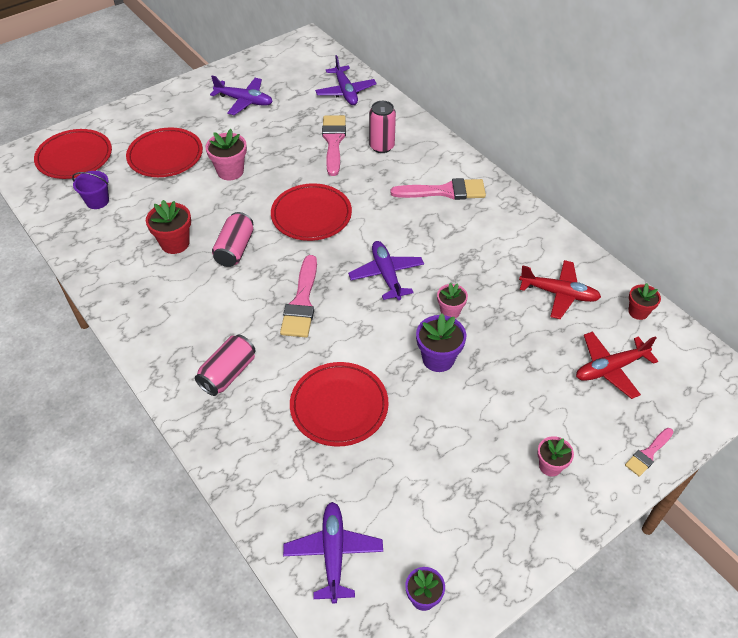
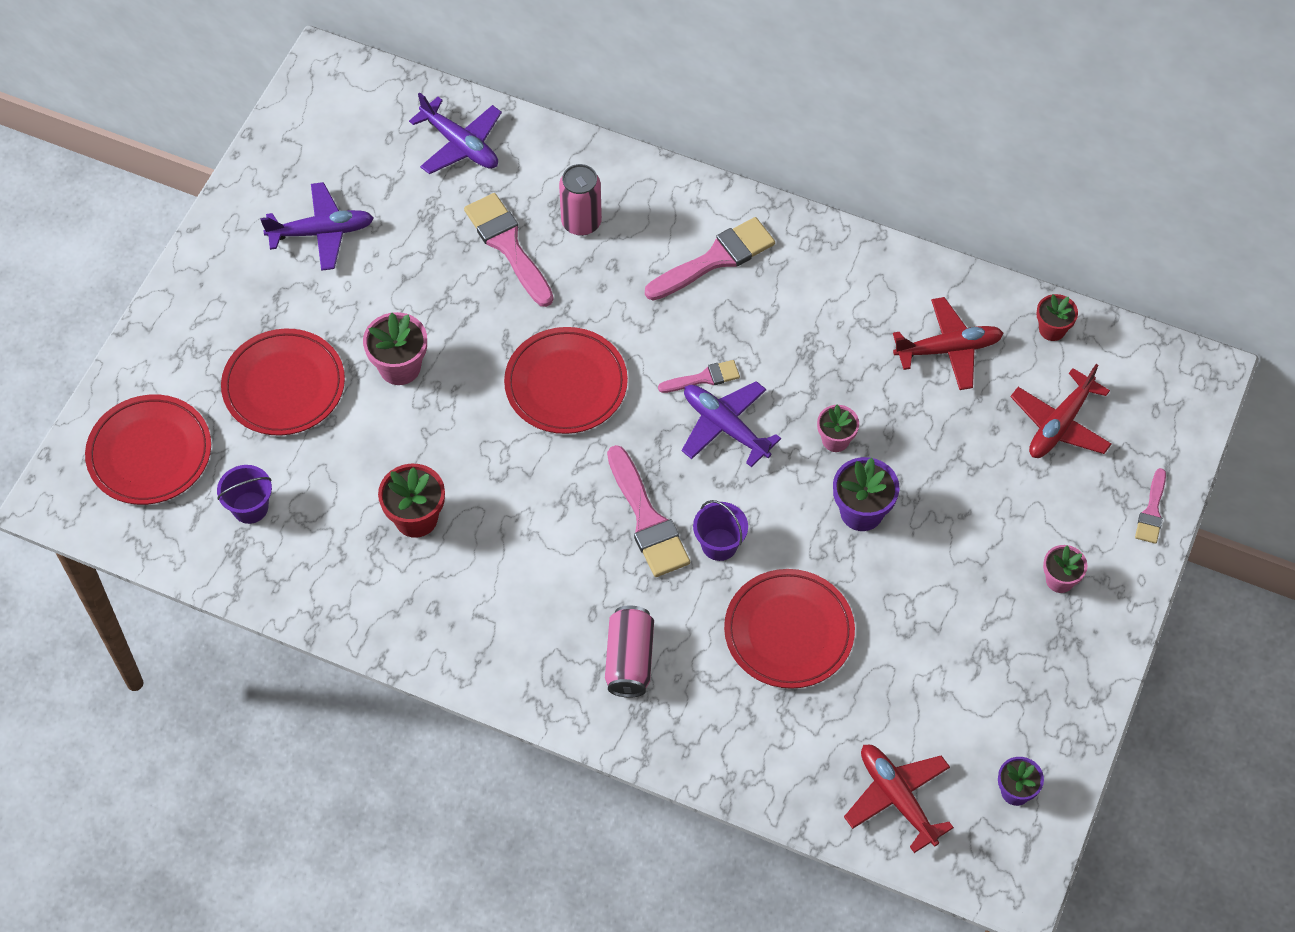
camera: 30 degrees left, 10 degrees up
pink can [212,212,253,267] -> none
purple plane [283,502,383,604] -> red plane [844,745,954,853]
none -> pink brush [658,360,740,393]
none -> purple bucket [693,500,748,561]

